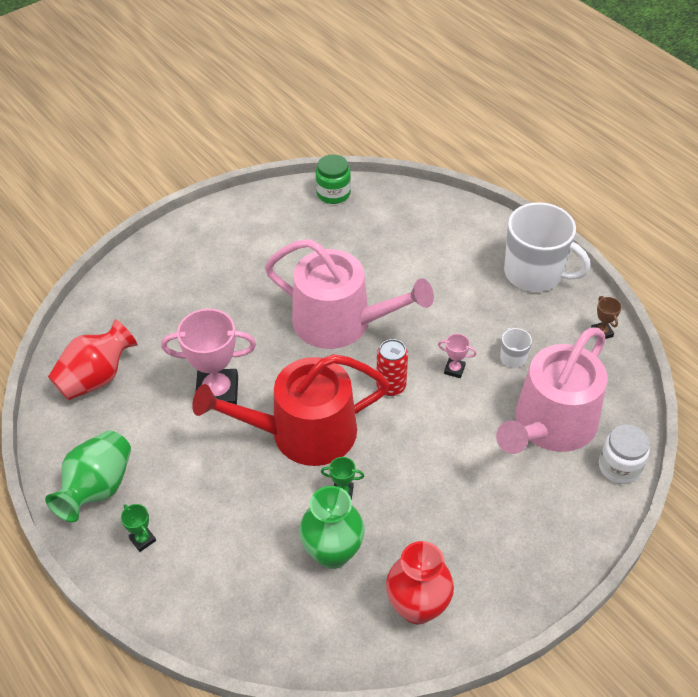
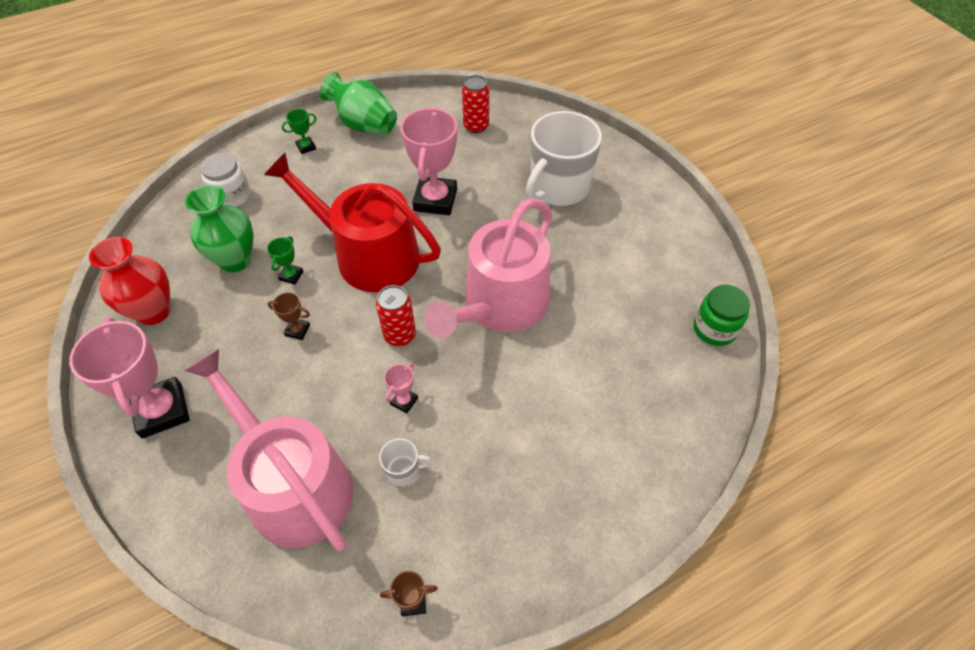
camera: 100 degrees right, 5 degrees up
red vase [48,319,138,400] -> red can [462,75,489,133]
red watering can [192,354,389,466] -> red watering can turned 60 degrees counterclockwise [264,153,441,292]
white mug [504,202,591,292] -> white mug moved to [526,111,602,206]
white jar [599,425,650,484] -> white jar moved to [200,153,251,207]
none -> pink trophy [69,317,190,439]
none -> brown trophy [267,292,310,340]

